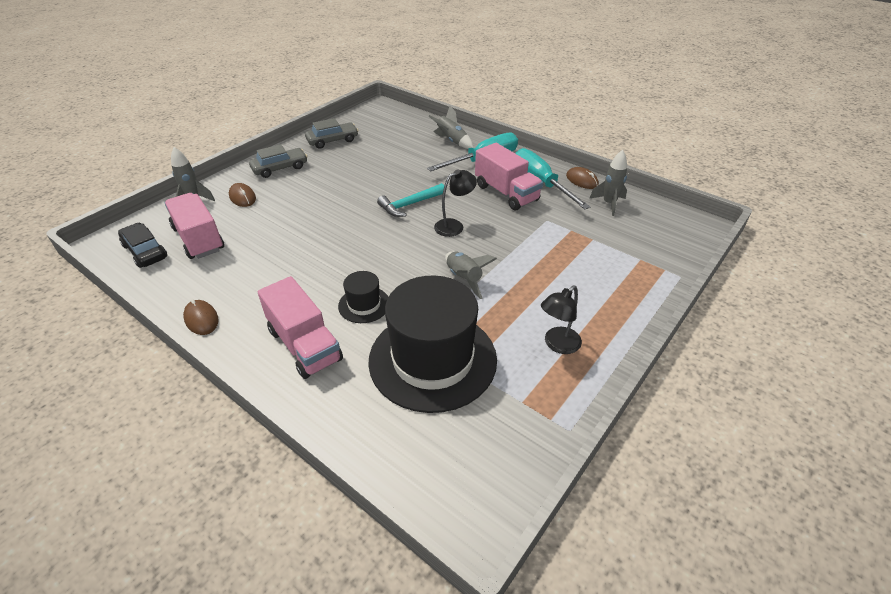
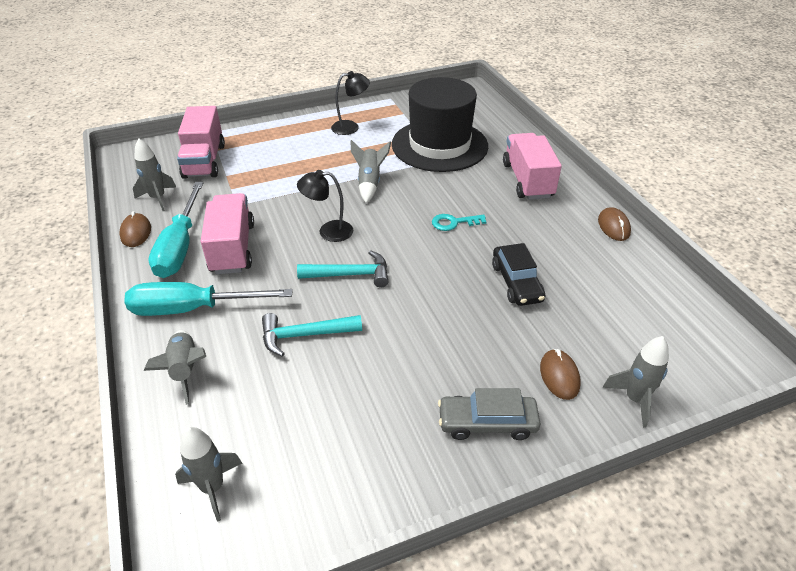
camera: 150 degrees left, 0 degrees up
black car [118,223,167,268] -> black car moved to [492,243,545,306]
pink truck [164,193,224,259] -> pink truck moved to [177,106,225,179]
grey car [305,118,359,149] -> none
black hat [338,271,388,323] -> none
none -> grey rocket [175,427,242,522]
none -> turquoise hammer [262,313,362,357]
none -> turquoise key [432,214,487,231]

